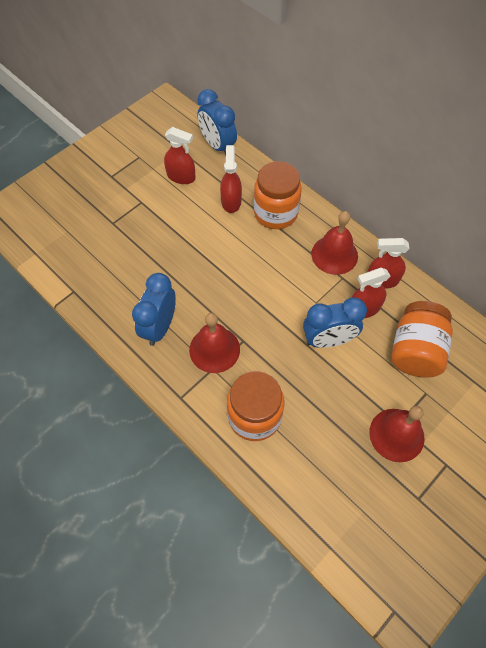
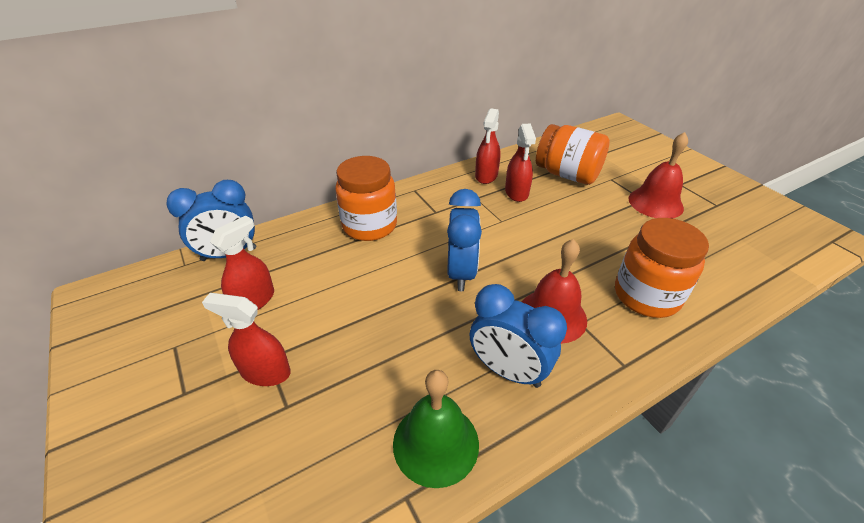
camera: 75 degrees left, 20 degrees down
red spray bottle [220,145,242,213] -> red spray bottle moved to [202,293,291,386]
blue clock [303,297,367,348] -> blue clock moved to [447,189,482,291]
red bell [311,211,358,275] -> none
none -> green bell [393,370,479,488]

